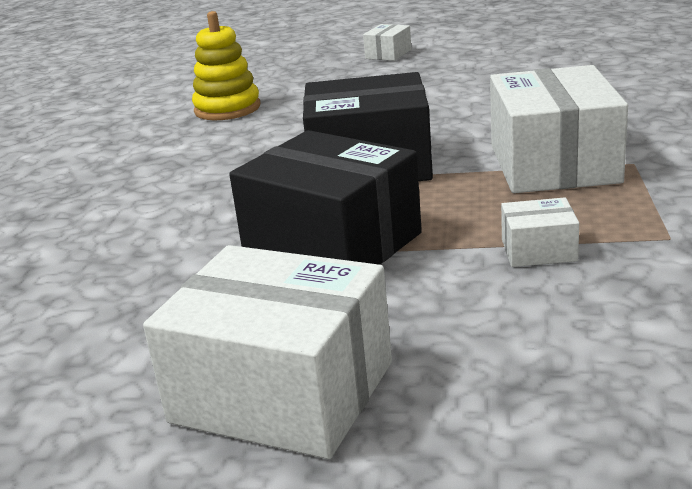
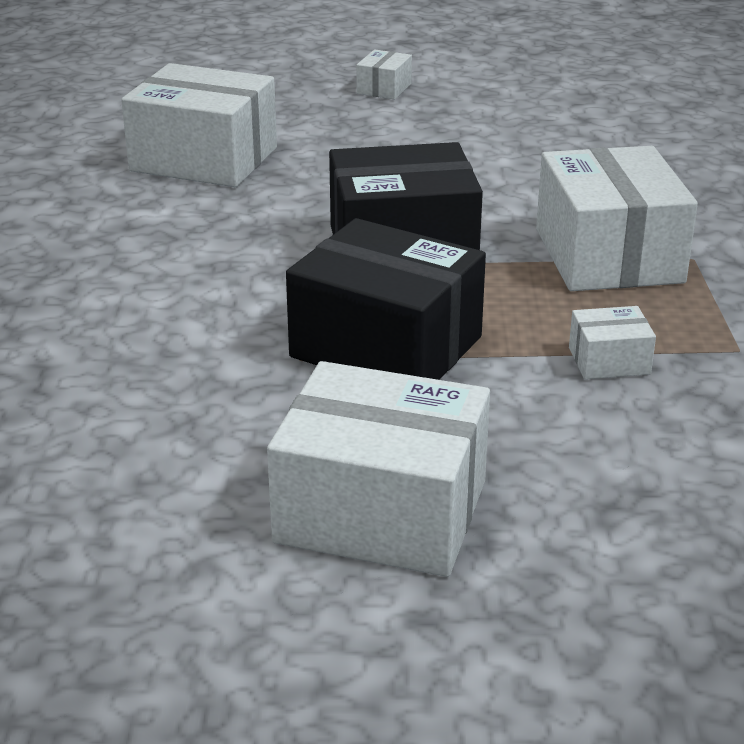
camera: 10 degrees left, 5 degrees up
yellow stacking toy [192,11,260,120] -> white box [121,63,277,187]

